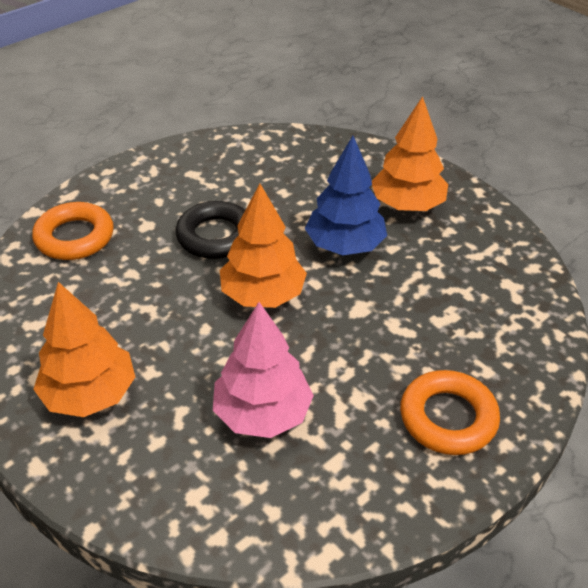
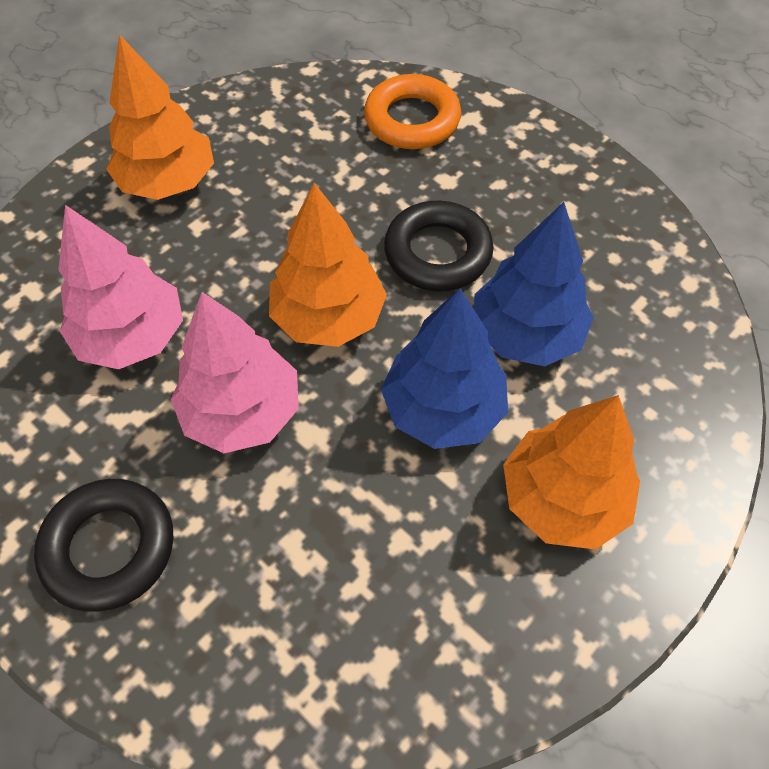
camera: 85 degrees right, 15 degrees up
orange ring [400,370,500,455] -> black ring [34,479,173,612]
none -> pink tree [171,292,299,453]
none -> blue tree [474,202,594,366]

